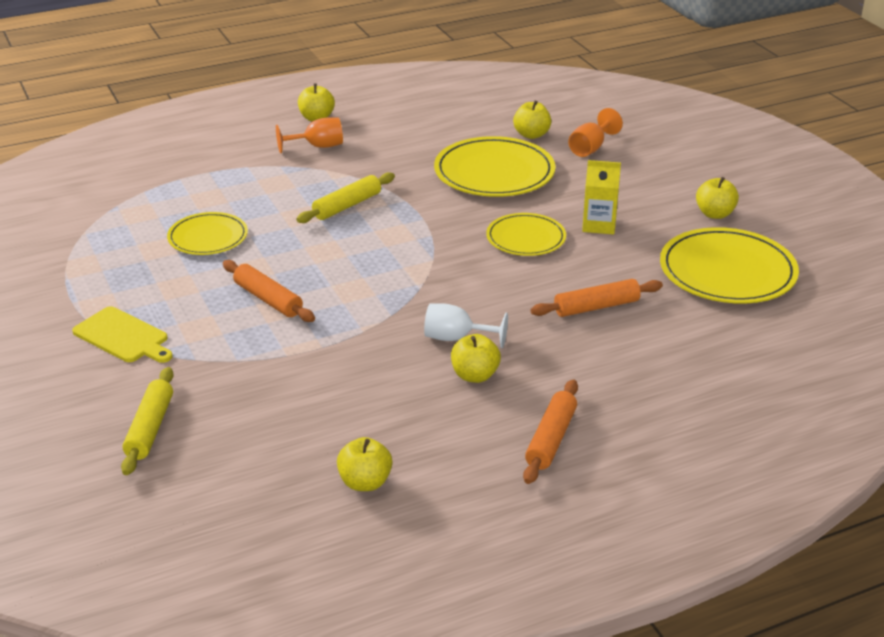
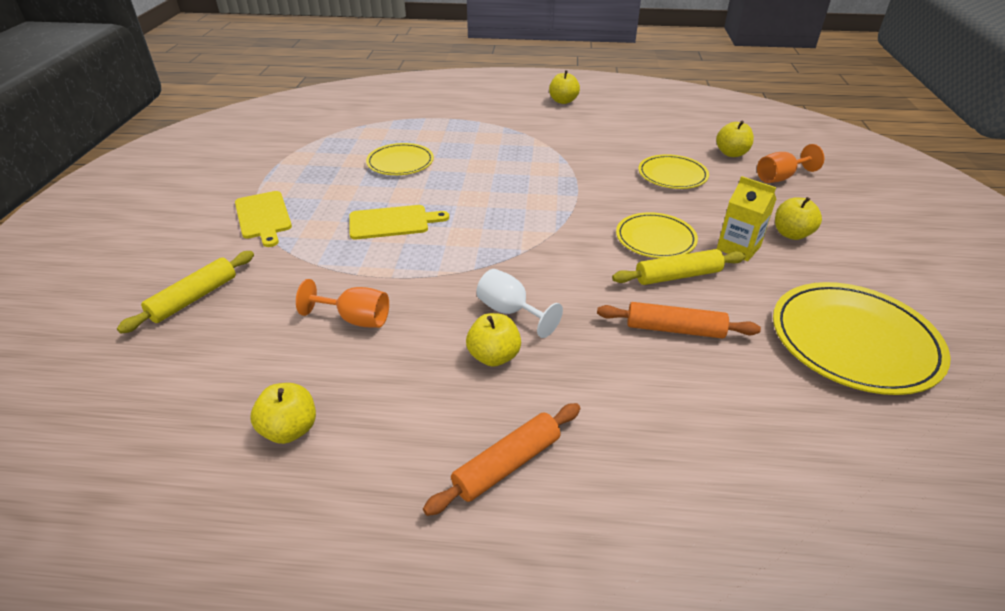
camera: 30 degrees right, 5 degrees up
orange rolling pin [223,260,315,322] -> yellow cutting board [349,205,449,239]
orange goblet [276,117,343,153] -> orange goblet moved to [296,279,389,328]
yellow rolling pin [296,172,395,223] -> yellow rolling pin moved to [612,249,746,285]
yellow plate [434,136,556,197] -> yellow plate [638,154,709,189], size x0.61
yellow apple [696,177,739,219] -> yellow apple moved to [775,197,822,240]

